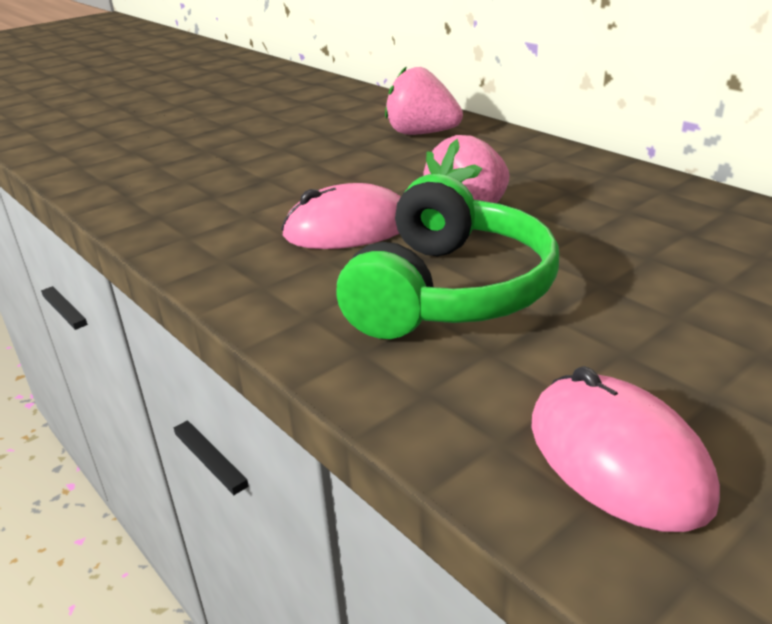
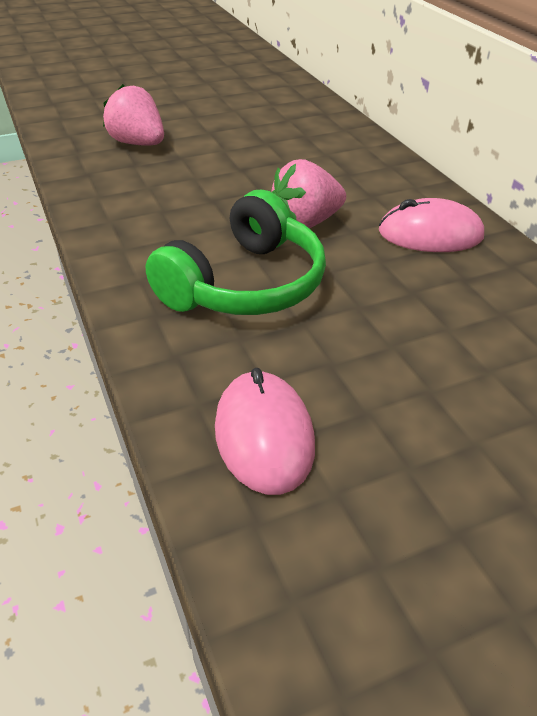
camera: 15 degrees right, 10 degrees up
pink mouse [281,183,401,249] -> pink mouse moved to [379,198,484,252]
pink strawberry [385,66,463,135] -> pink strawberry moved to [103,84,164,146]

